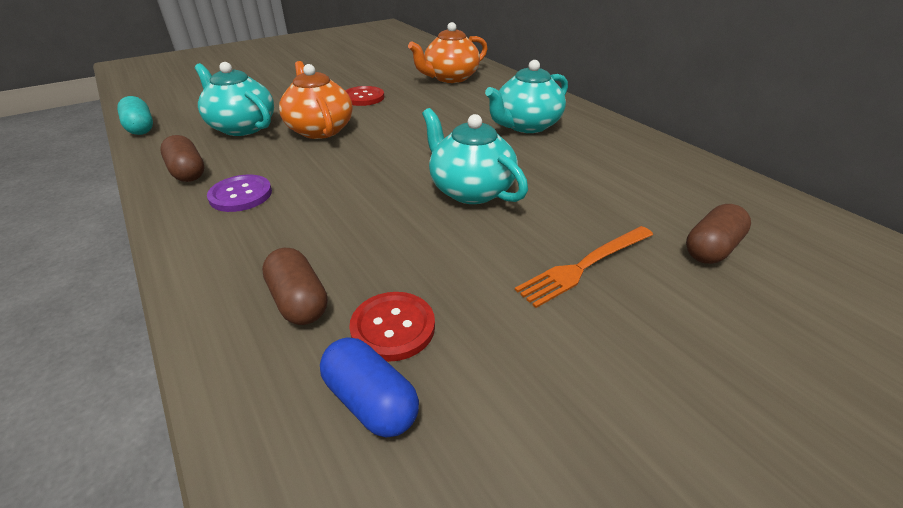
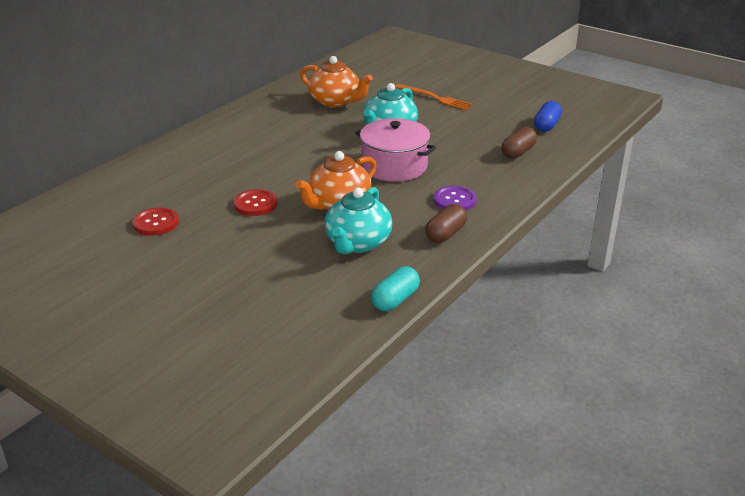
camera: 110 degrees left, 5 degrees down
red button [349,292,435,362] -> red button moved to [133,207,179,236]
orange teapot [408,22,488,83] -> orange teapot moved to [300,56,373,107]
turquoise teapot [485,60,568,133] -> none
brown capsule [686,204,751,264] -> none
none -> pink pot [355,118,436,182]

